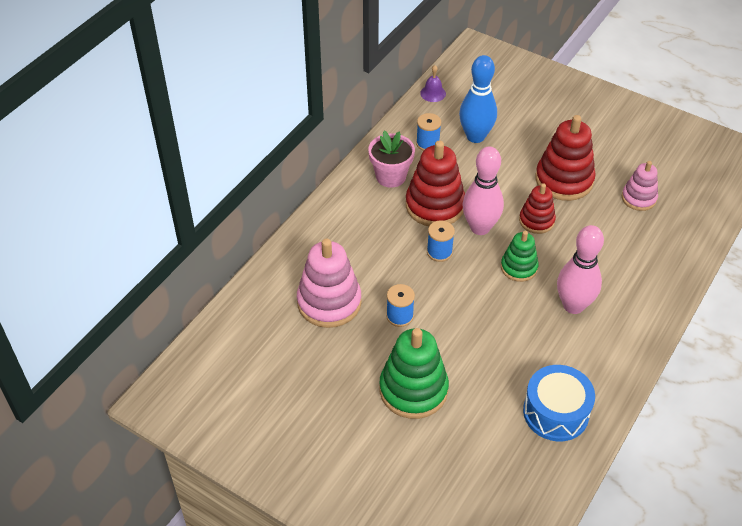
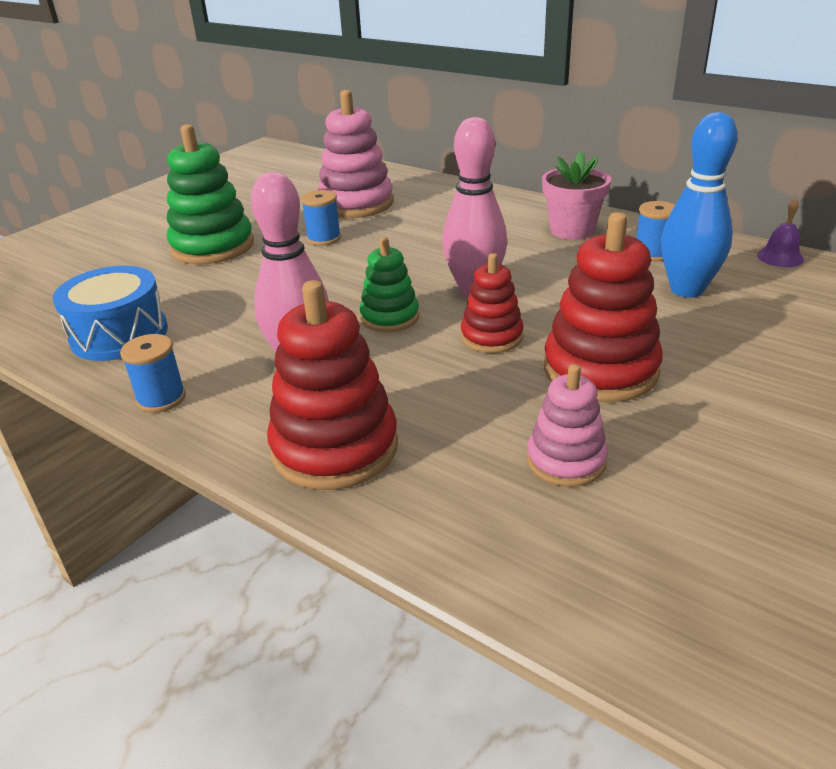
camera: 95 degrees right, 15 degrees down
red stacking toy [406,141,465,226] -> red stacking toy moved to [267,280,398,490]
blue spool [427,221,455,262] -> blue spool moved to [120,334,186,413]

